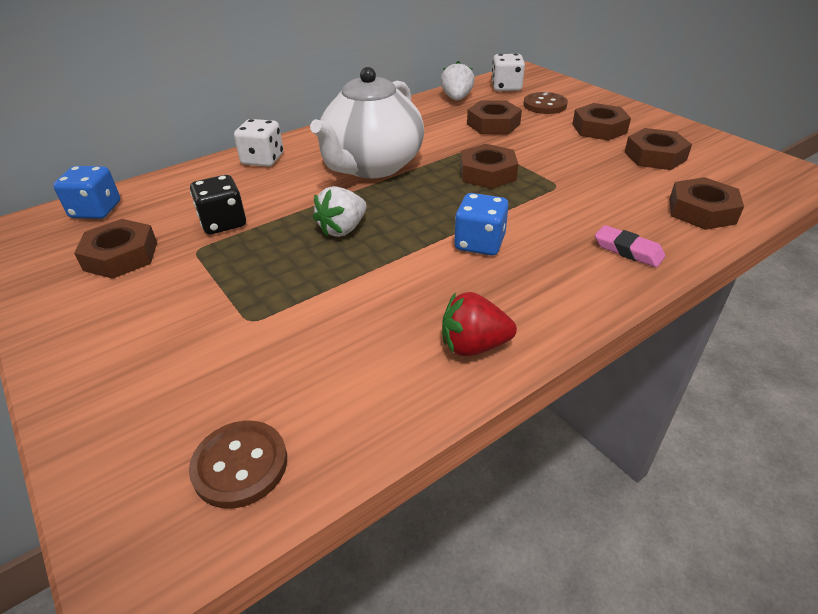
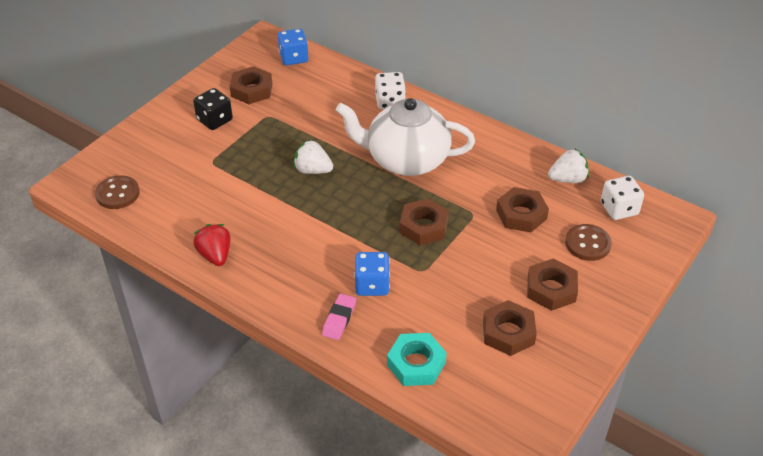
camera: 70 degrees right, 5 degrees up
black dice [190,175,246,234] -> black dice moved to [193,88,233,130]
blue dice [454,193,509,256] -> blue dice moved to [354,252,390,296]
brown nut [669,177,744,230] -> turquoise nut [387,333,447,386]

